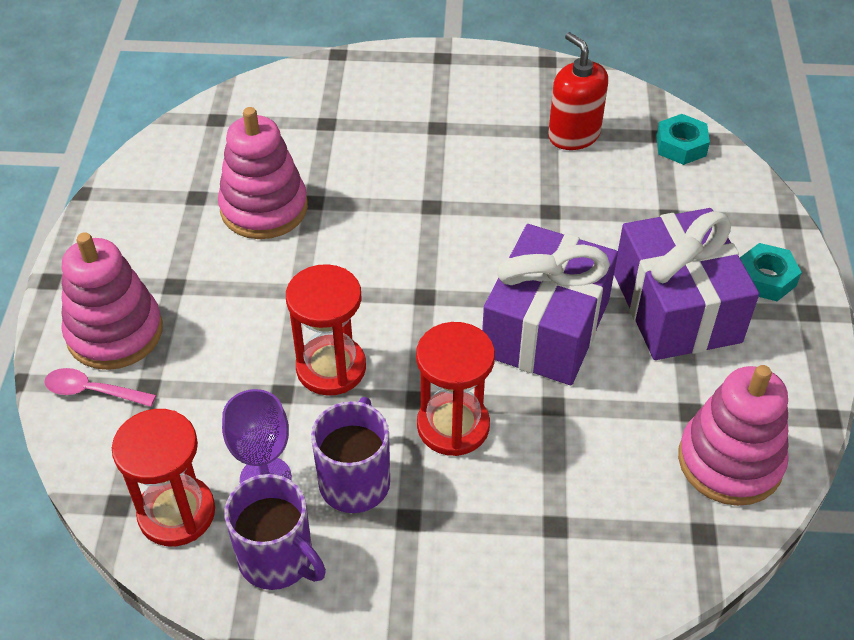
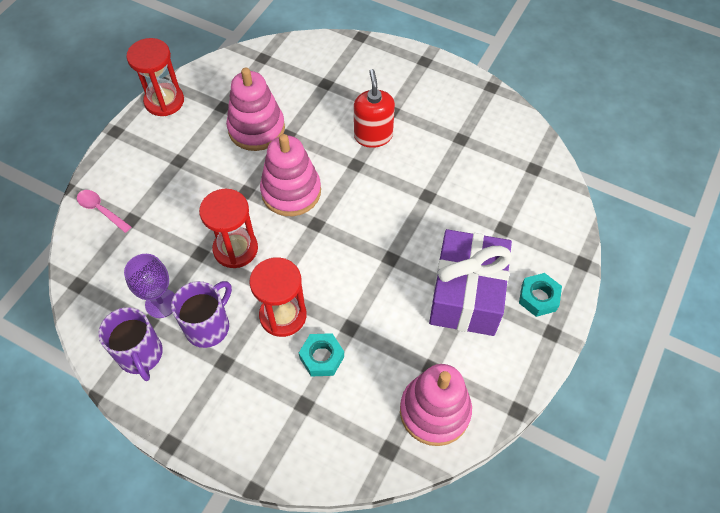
camera: 25 degrees right, 10 degrees up
pink stacking toy [61,232,163,370] -> pink stacking toy moved to [260,134,321,216]
red hourglass [112,409,215,546] -> red hourglass moved to [126,38,184,116]
purple gift [482,224,618,385] -> none
red soap dispenser [548,32,608,150] -> red soap dispenser moved to [354,69,395,148]
turquoise nut [656,114,710,165] -> turquoise nut moved to [299,333,344,376]

